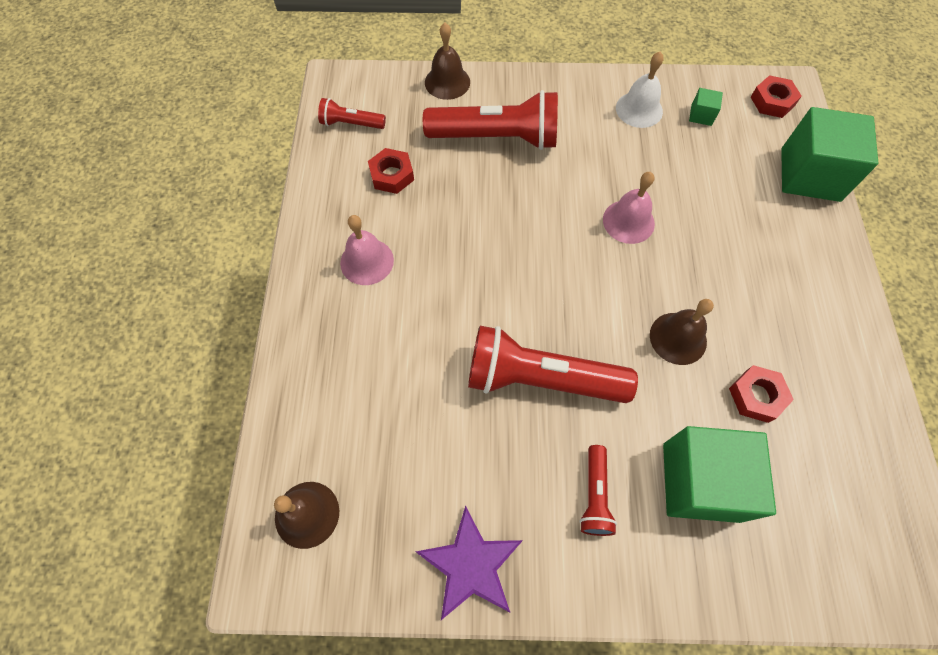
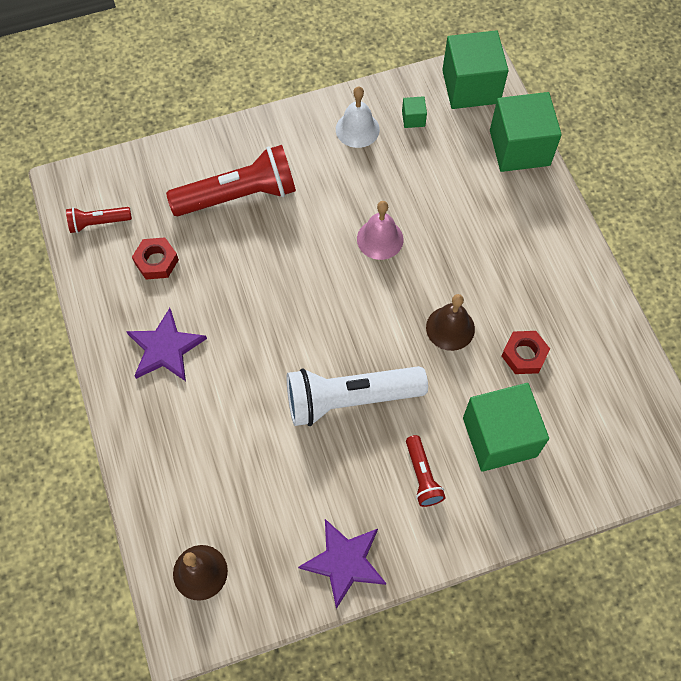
camera: 20 degrees left, 0 degrees up
pink bell [340,215,394,285] -> purple star [126,308,207,381]
brown bell [425,23,470,100] -> none
red flashlight [468,326,638,403] -> white flashlight [287,366,428,426]
red nut [751,75,802,118] -> green cube [442,30,508,109]

